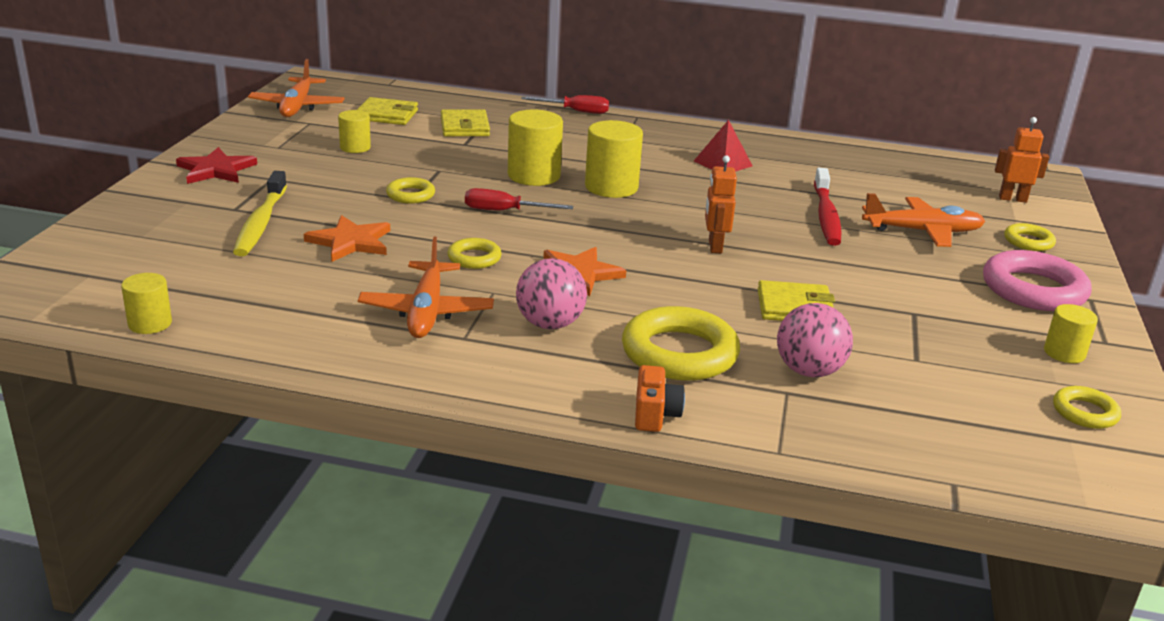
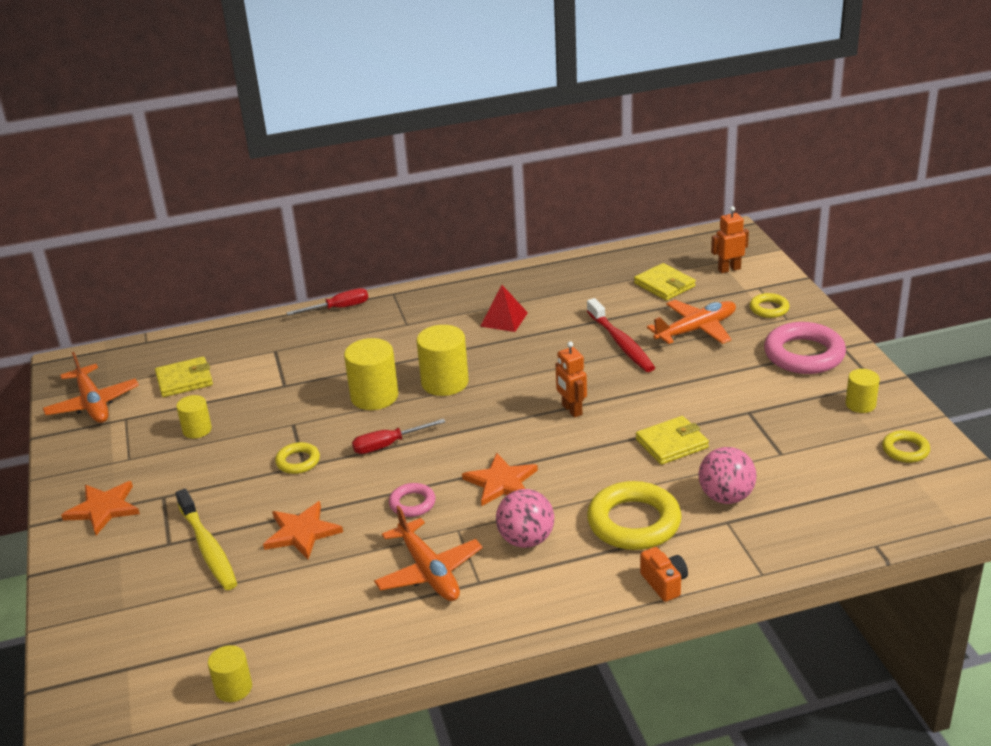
camera: 25 degrees left, 5 degrees up
red star [176,147,257,184] -> orange star [61,481,140,535]
yellow wallet [441,109,490,136] -> yellow wallet moved to [634,263,696,301]
yellow ring [447,238,502,269] -> pink ring [389,483,436,517]

